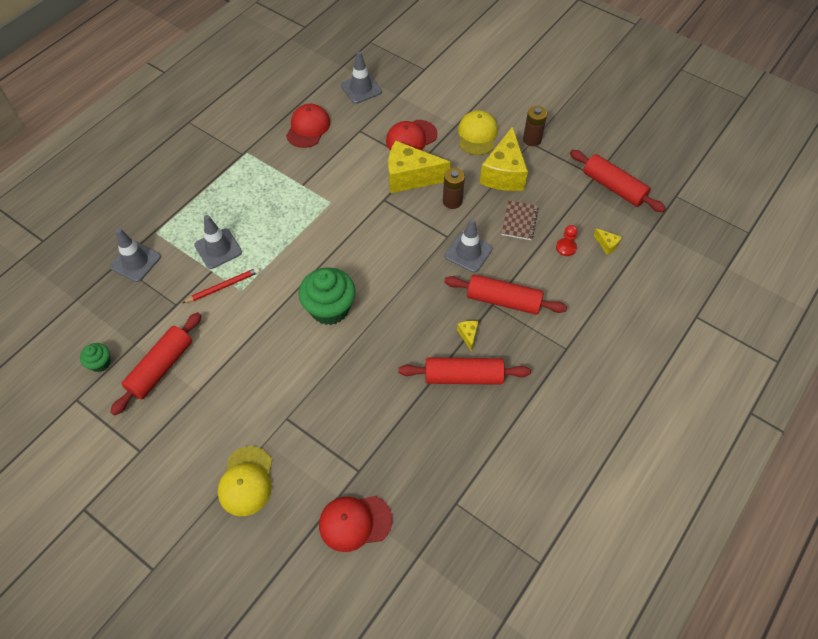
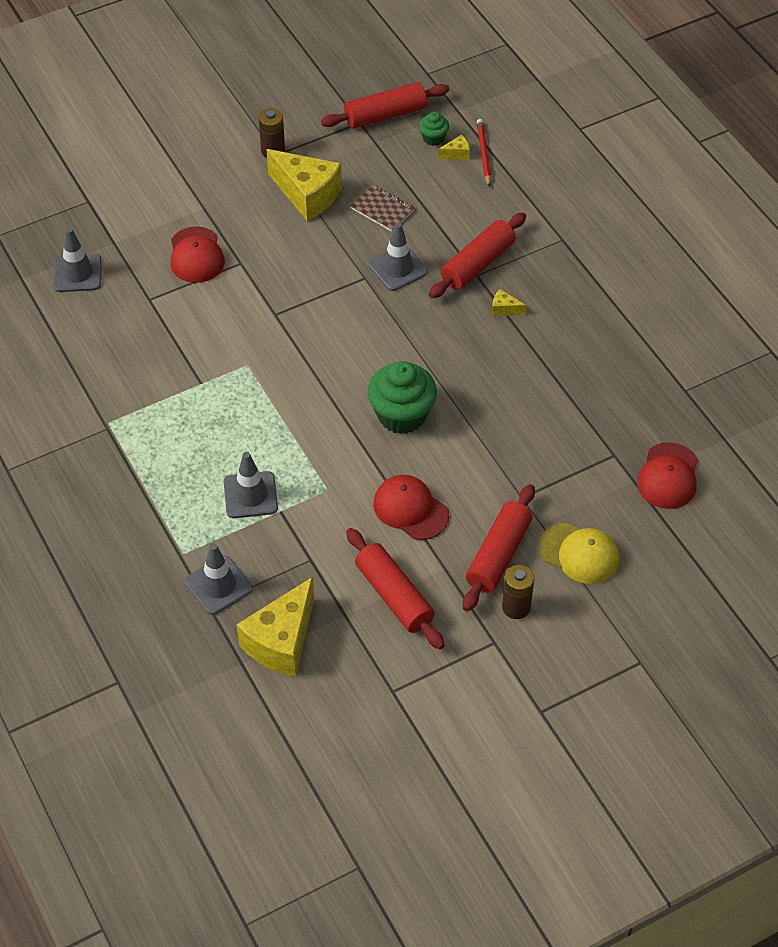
camera: 65 degrees left, 5 degrees down
green cupcake [80,343,110,372] -> green cupcake moved to [419,112,449,146]
red pencil [182,267,260,303] -> red pencil moved to [477,119,491,187]
red cap [286,104,330,148] -> red cap moved to [373,475,449,540]
yellow cheese [388,141,451,193] -> yellow cheese moved to [237,577,314,677]
red rolling pin [399,357,531,385] -> red rolling pin moved to [463,484,535,611]
brown battery [443,168,465,209] -> brown battery moved to [502,565,534,619]
yellow cap [458,110,498,155] -> none
red pawn [556,225,578,256] -> none

